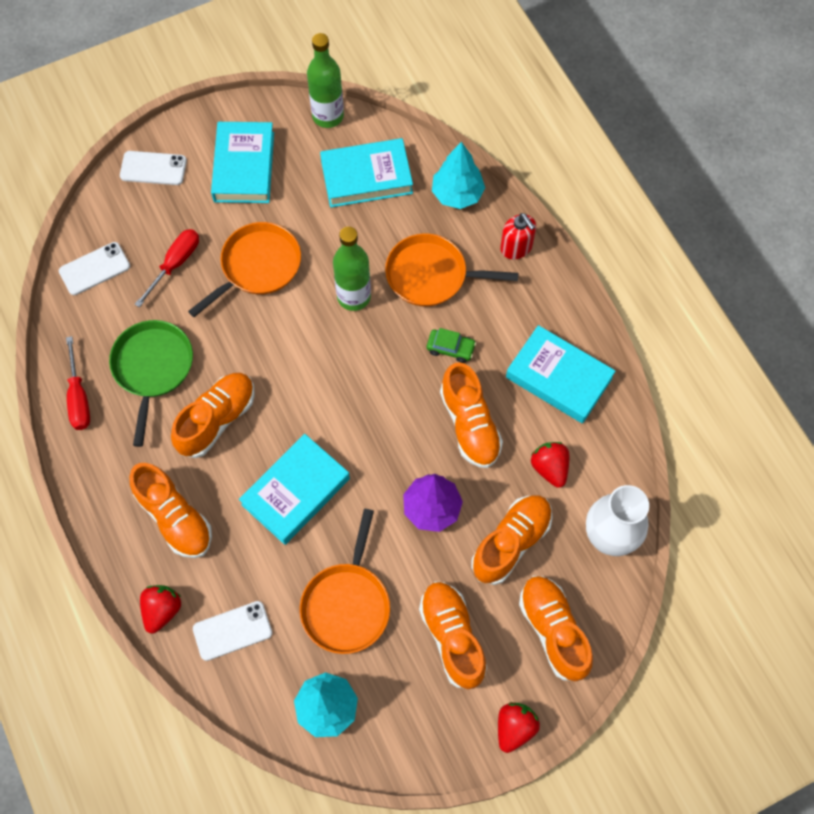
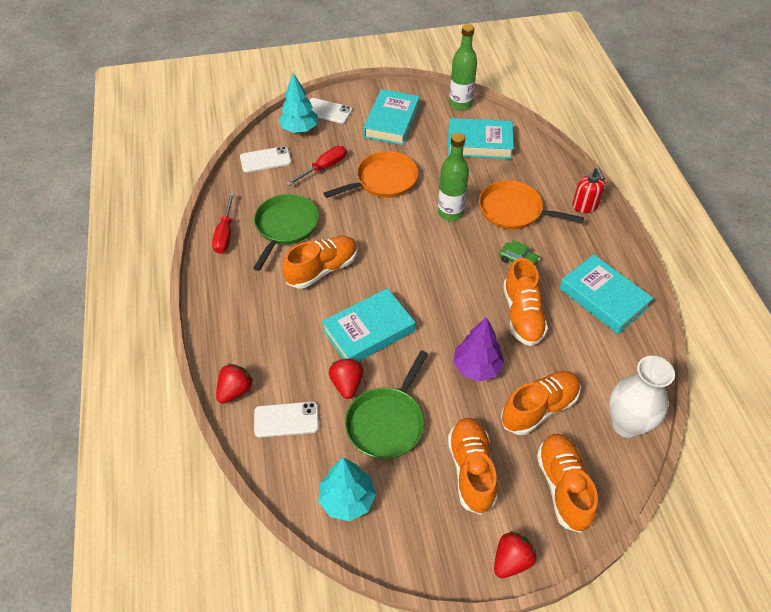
camera: 15 degrees right, 15 degrees down
orange shoe [129,463,212,558] -> none
orange pan [300,509,390,654] -> green pan [345,350,428,460]
turquoise tree [432,142,485,209] -> turquoise tree moved to [278,73,318,133]
red strawberry [531,442,569,488] -> red strawberry moved to [329,359,363,399]

